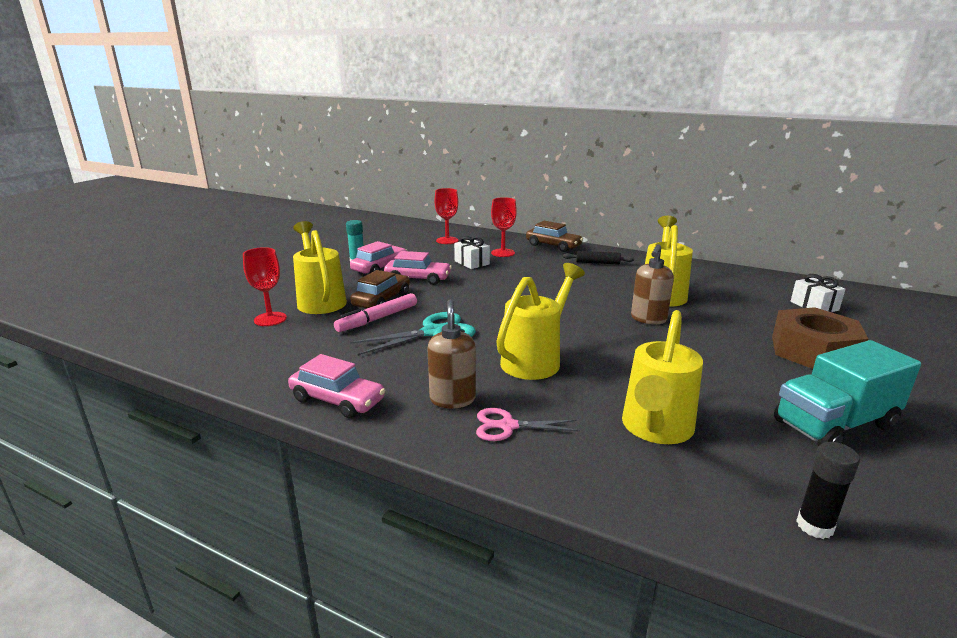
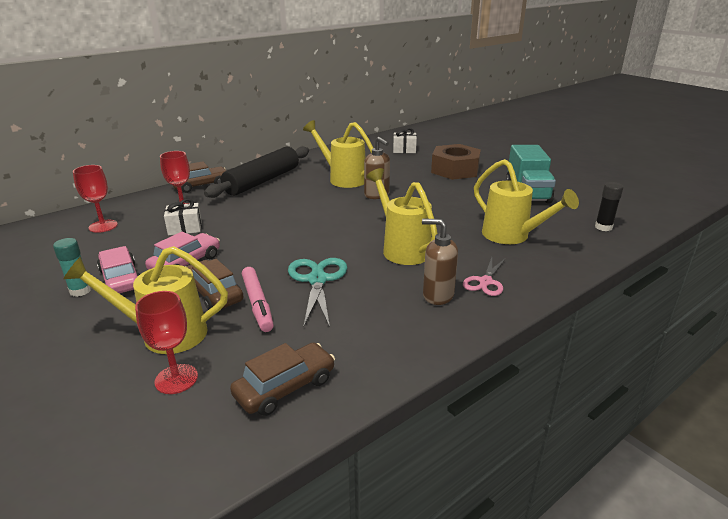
camera: 65 degrees left, 5 degrees up
pink car [288,354,385,418] -> none
black rolling pin [563,251,634,265] -> black rolling pin [204,147,309,198], size x2.28
none -> brown car [230,342,335,416]

